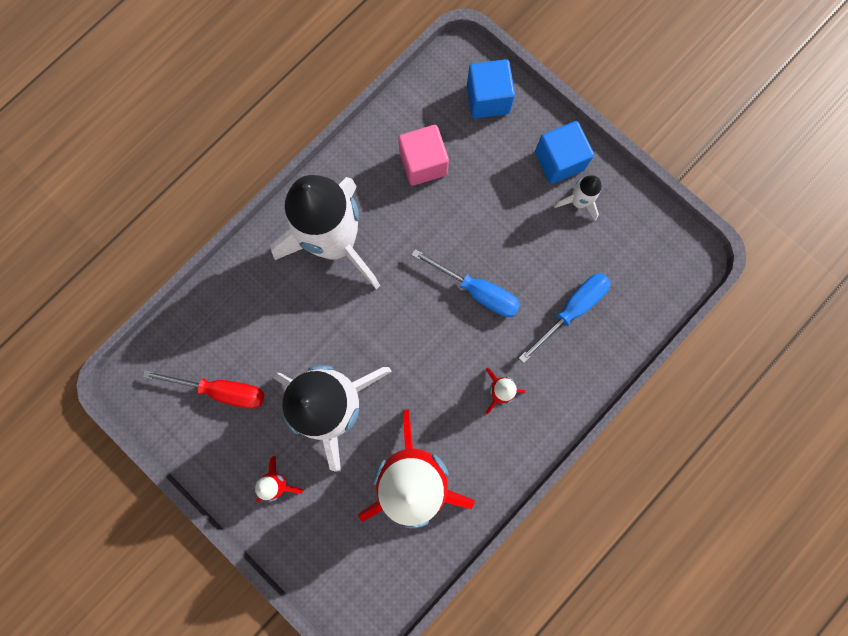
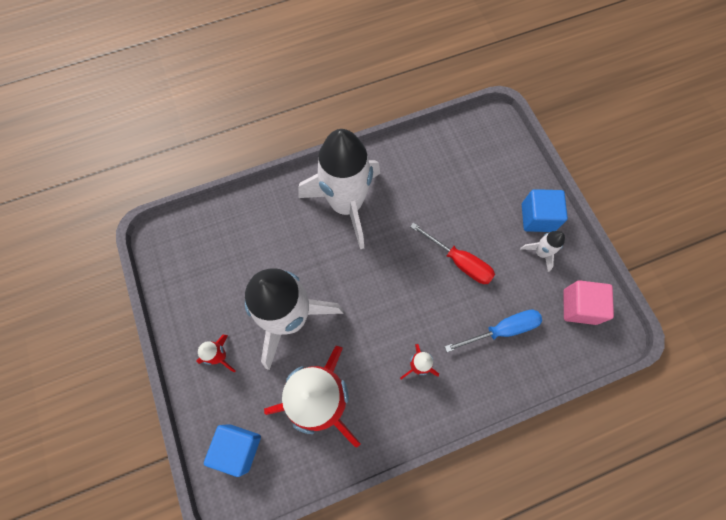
camera: 25 degrees right, 10 degrees down
red screwdriver [143,370,264,409] -> red screwdriver moved to [410,222,495,284]
pink cube [398,125,449,186] -> pink cube moved to [564,280,614,325]
blue screwdriver [412,249,520,317] -> none
blue cube [467,59,515,118] -> blue cube moved to [204,424,261,477]

